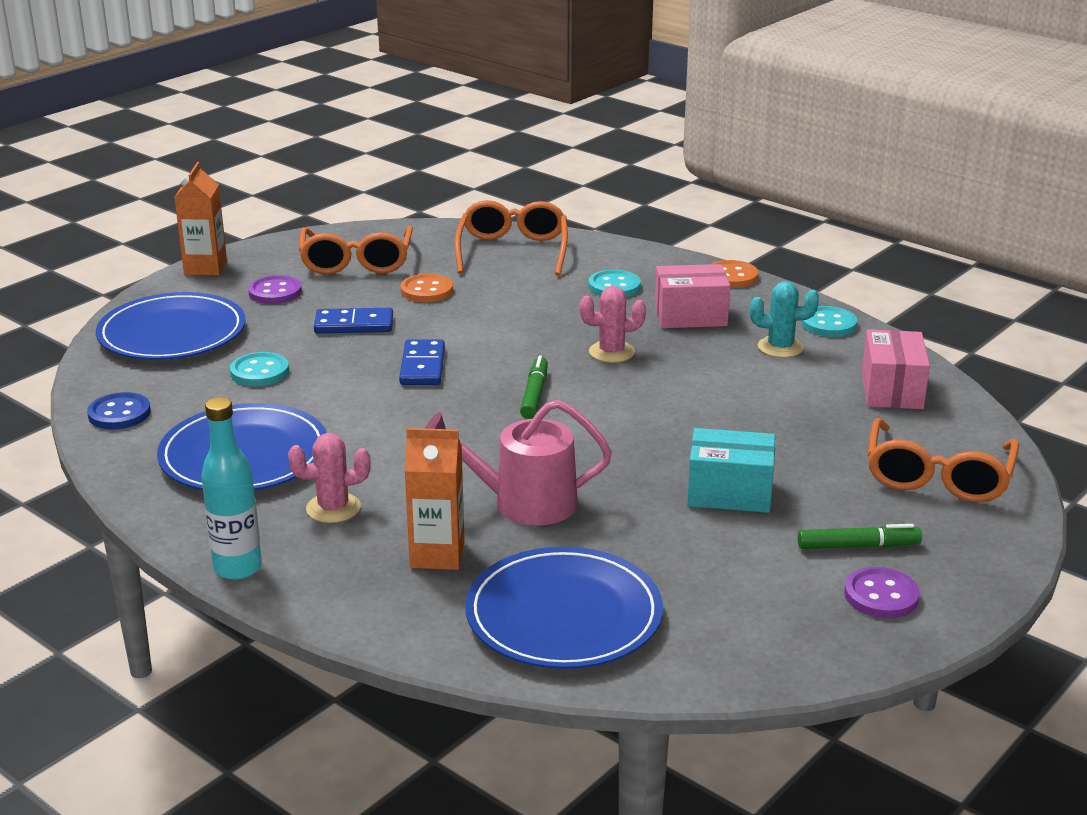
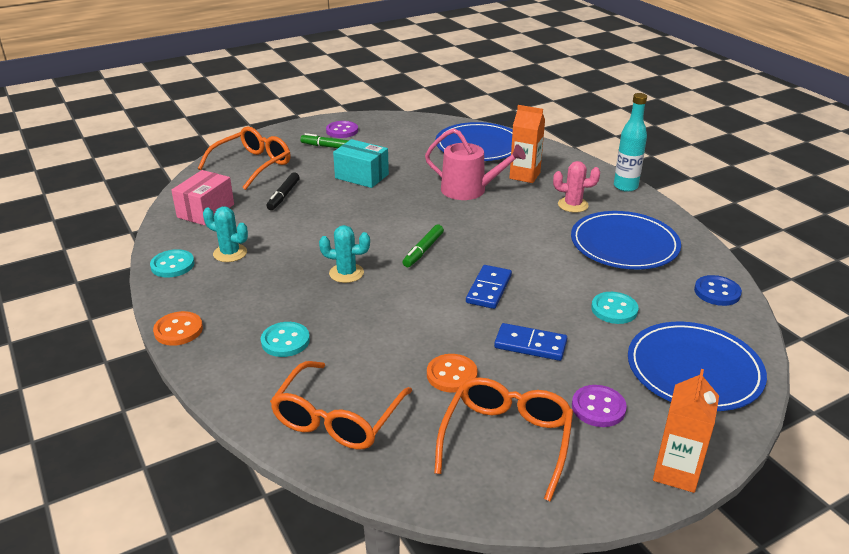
camera: 160 degrees left, 5 degrees up
pink cactus [580,286,646,363] -> turquoise cactus [319,225,370,283]
pink box [655,264,730,328] -> none
none -> black marker [267,172,300,210]

